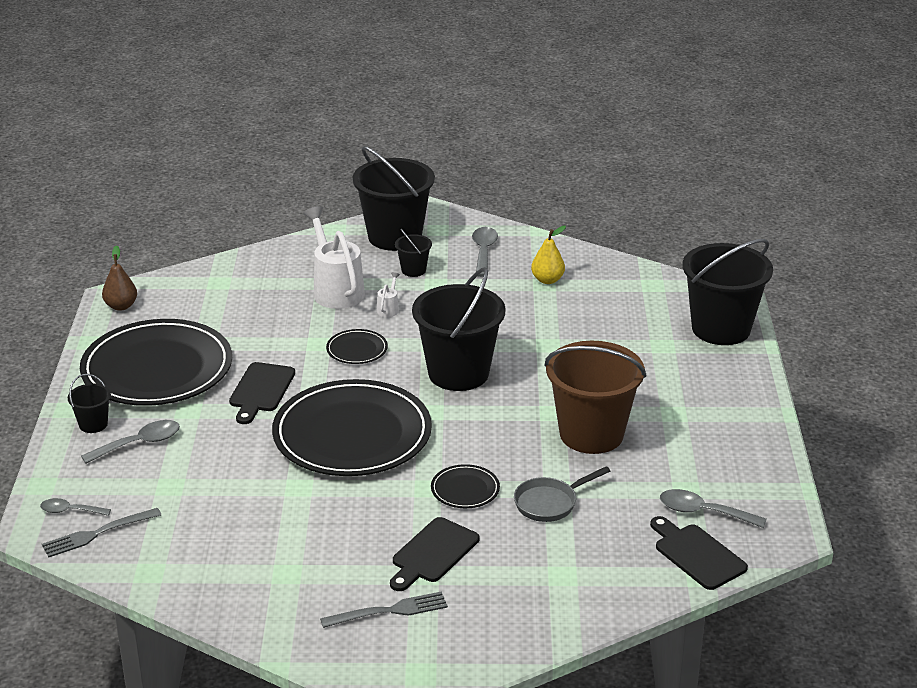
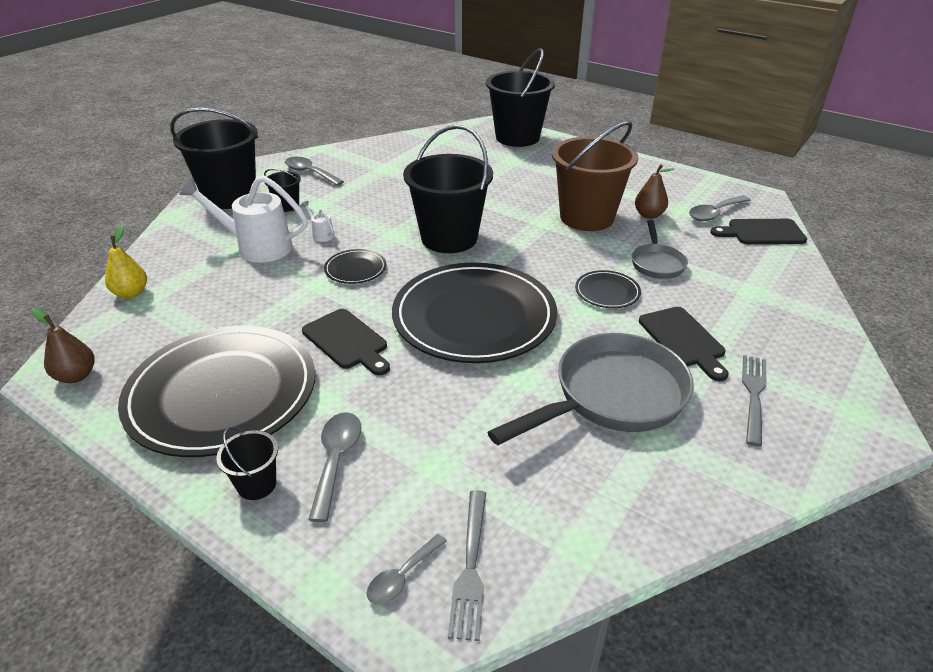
camera: 55 degrees left, 5 degrees up
yellow pear [531,226,566,284] -> yellow pear moved to [105,226,147,298]
none -> grey pan [488,333,694,445]
none -> brown pear [635,164,674,219]

